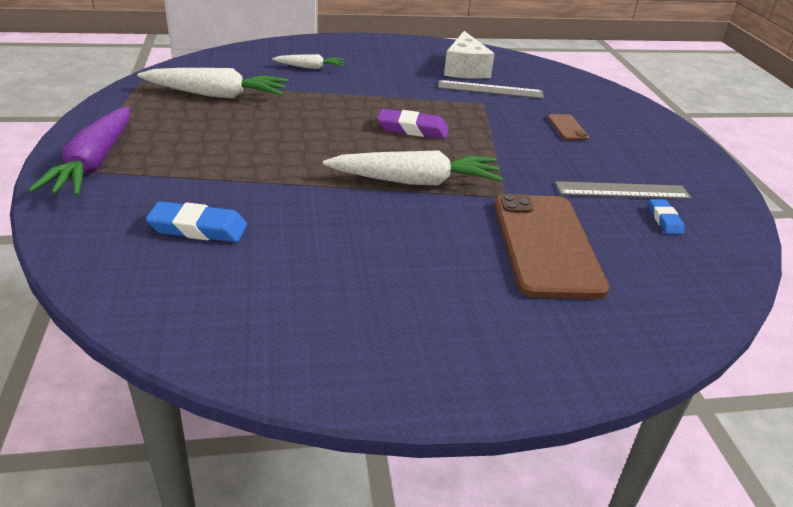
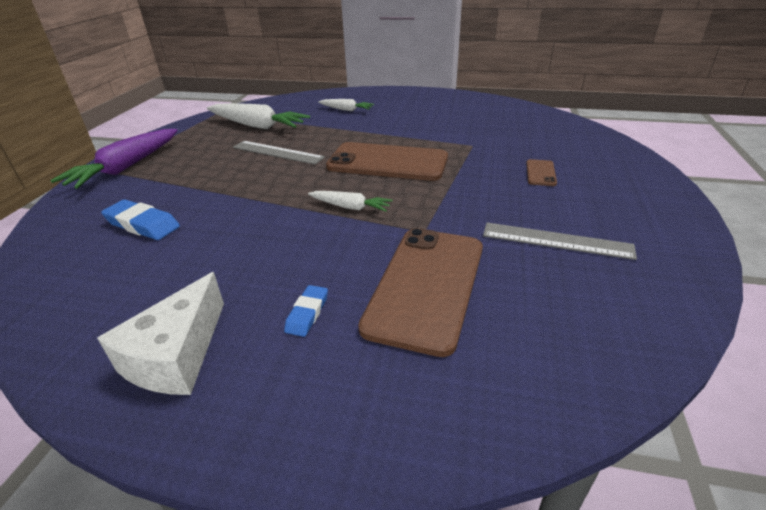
camera: 25 degrees right, 0 degrees up
white carrot [323,150,503,186] -> white carrot [308,191,393,212], size x0.54
purple eraser [377,109,449,139] -> brown phone [326,142,448,181]
grey ruler [438,80,544,99] -> grey ruler moved to [233,141,325,165]
white cheese [444,31,495,79] -> white cheese moved to [97,272,224,395]
blue eraser [649,199,684,234] -> blue eraser moved to [284,285,328,337]

